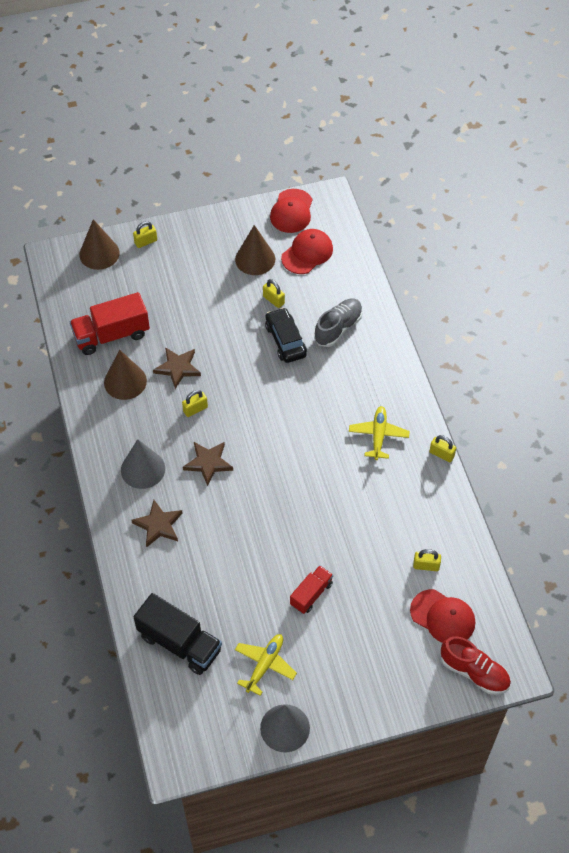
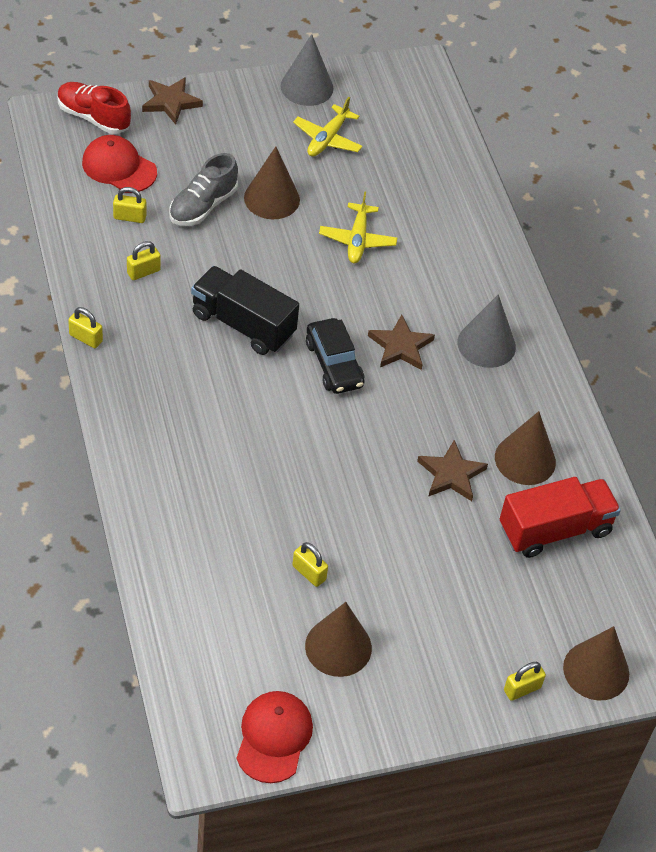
camera: 175 degrees right, 5 degrees down
brown star [131,500,183,548] -> brown star moved to [142,77,203,125]
black truck [134,593,222,675] -> black truck moved to [191,266,299,355]
yellow padlock [182,390,208,417] -> yellow padlock moved to [127,241,161,280]
black car [265,307,307,363] -> black car moved to [306,318,365,394]
red cap [281,229,333,274] -> none
red truck [290,565,333,614] -> brown cone [244,147,300,219]
grey shoe [314,299,363,347] -> grey shoe moved to [169,153,238,226]
yellow plane [349,406,410,460] -> yellow plane moved to [319,191,397,263]

